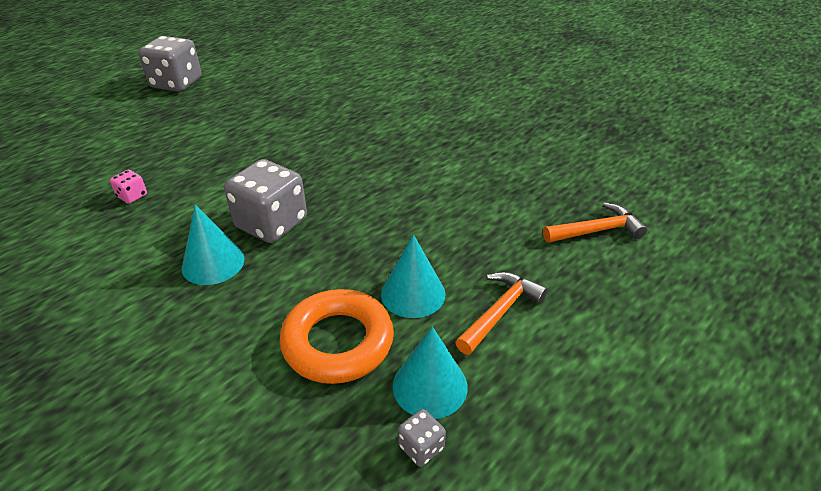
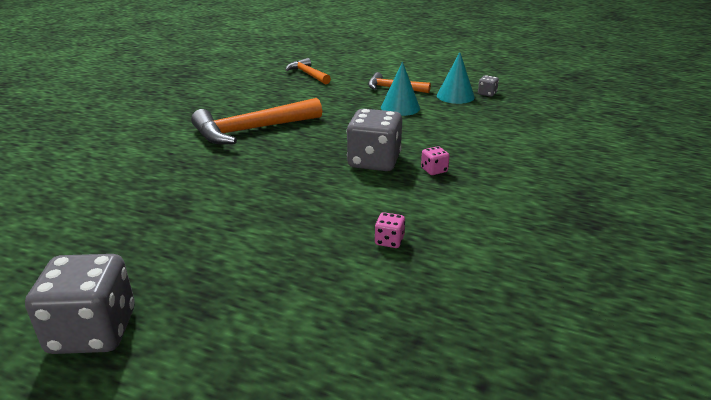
camera: 110 degrees left, 10 degrees down
turquoise cone [182,205,244,285] -> pink dice [421,146,449,175]
orange ring [280,289,394,384] -> none
none -> orange hammer [191,98,322,144]

